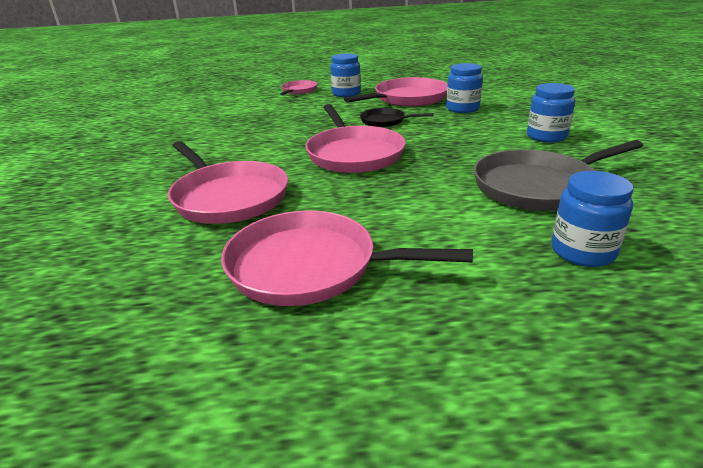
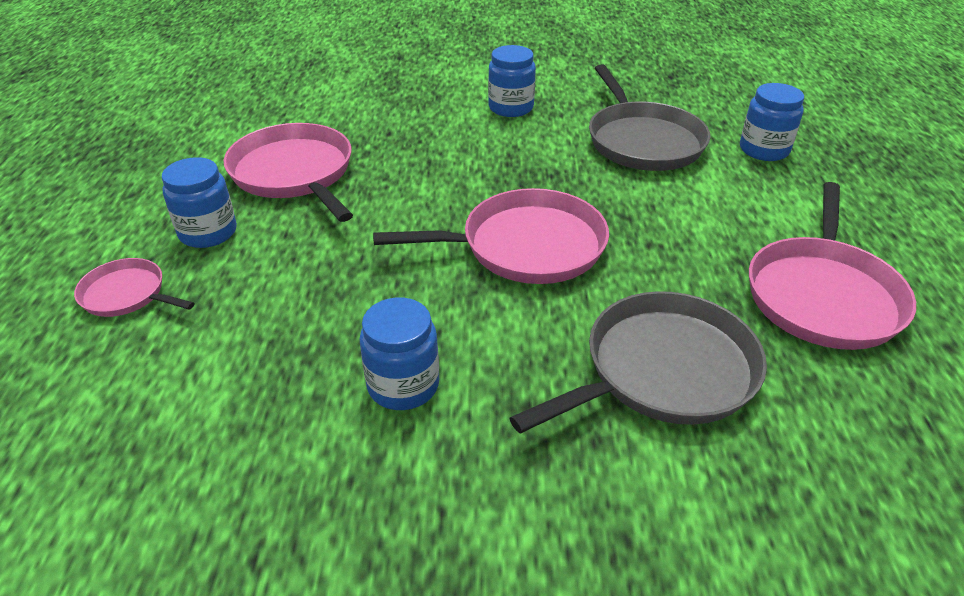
camera: 85 degrees left, 10 degrees up
pink pan [168,141,288,224] -> grey pan [510,291,767,434]
black pan [360,108,433,127] -> none
blue jar [446,63,483,113] -> blue jar moved to [360,298,439,410]

